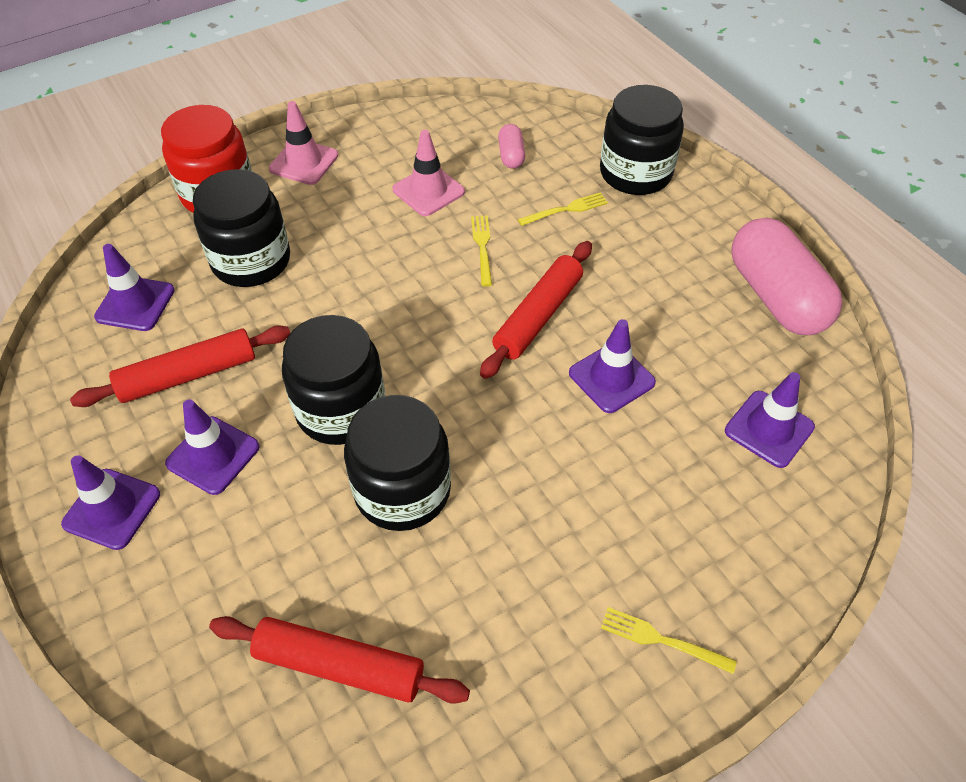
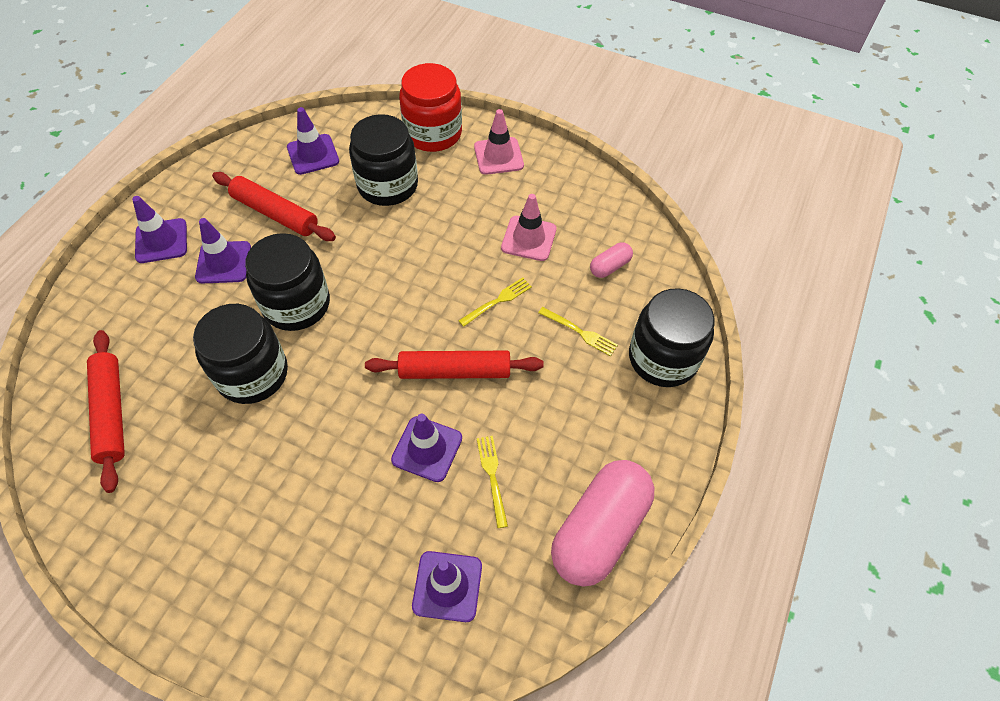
camera: 55 degrees right, 5 degrees up
yellow fork [601,607,737,674] -> yellow fork moved to [477,436,508,528]

